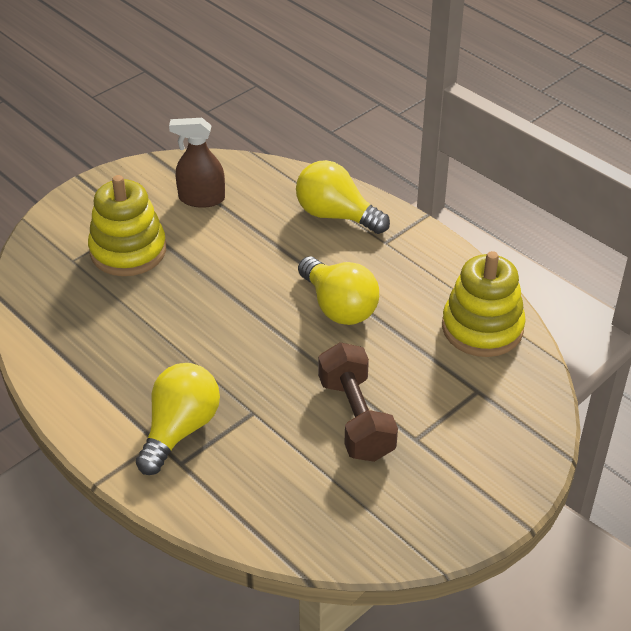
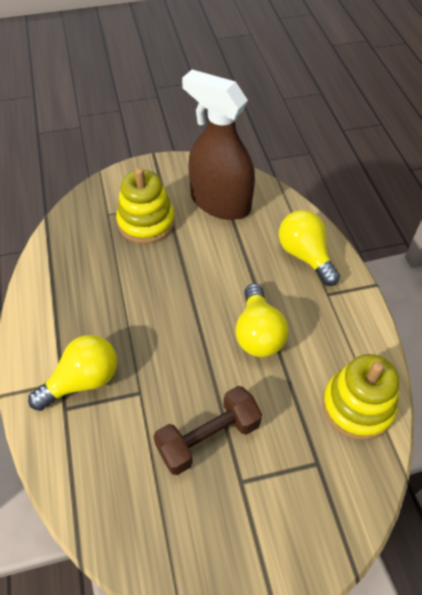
camera: 30 degrees right, 10 degrees up
brown spray bottle [169,118,225,208] -> brown spray bottle [182,69,255,220], size x1.87
brown dumbbell [318,342,398,462] -> brown dumbbell turned 45 degrees clockwise [153,386,262,475]

